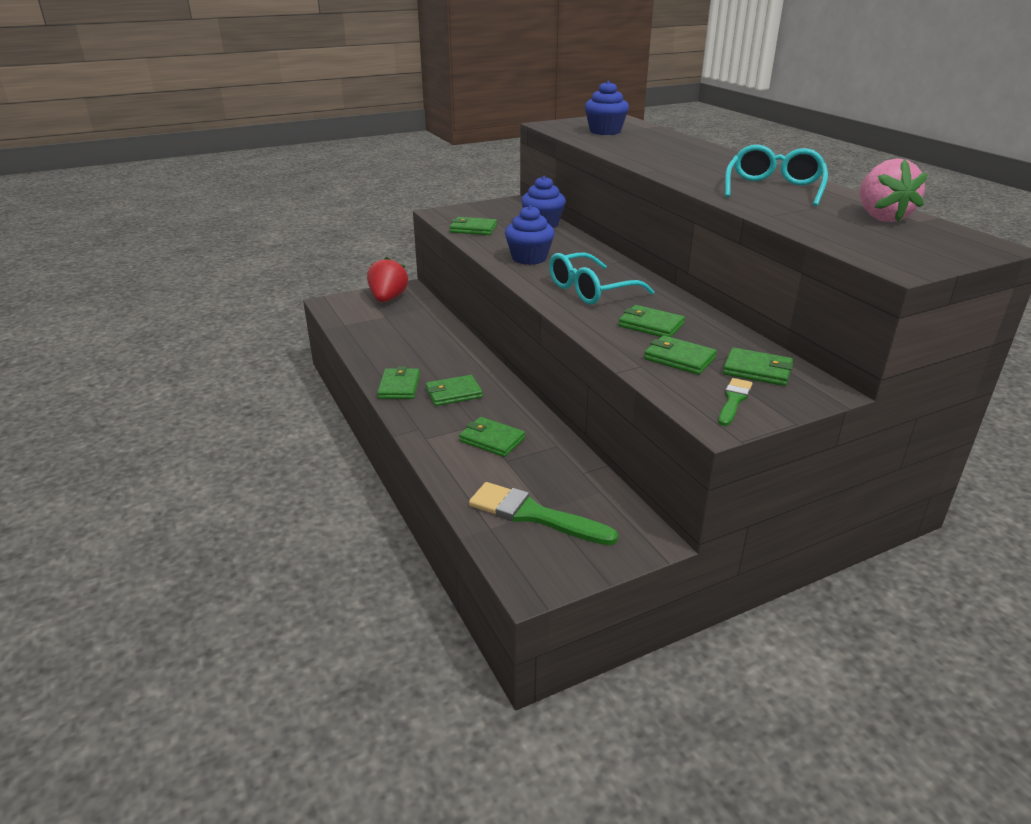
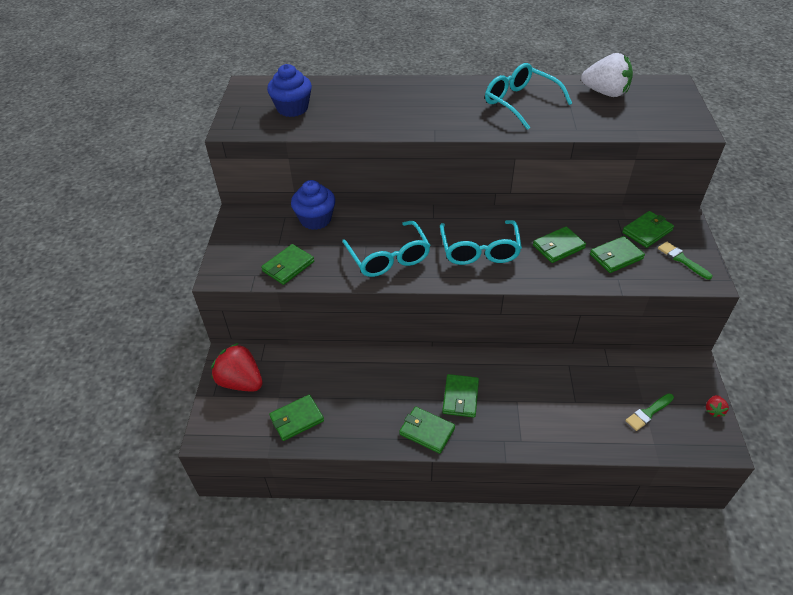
camera: 60 degrees left, 15 degrees up
green wallet [459,417,525,457] -> green wallet moved to [269,394,324,441]
green brush [469,482,618,545] -> green brush [625,393,674,431], size x0.55
blue cupcake [505,205,555,265] -> turquoise glasses [342,221,431,277]
pink strawberry [859,158,927,222] -> white strawberry [581,53,633,97]
none -> red strawberry [706,395,729,417]

